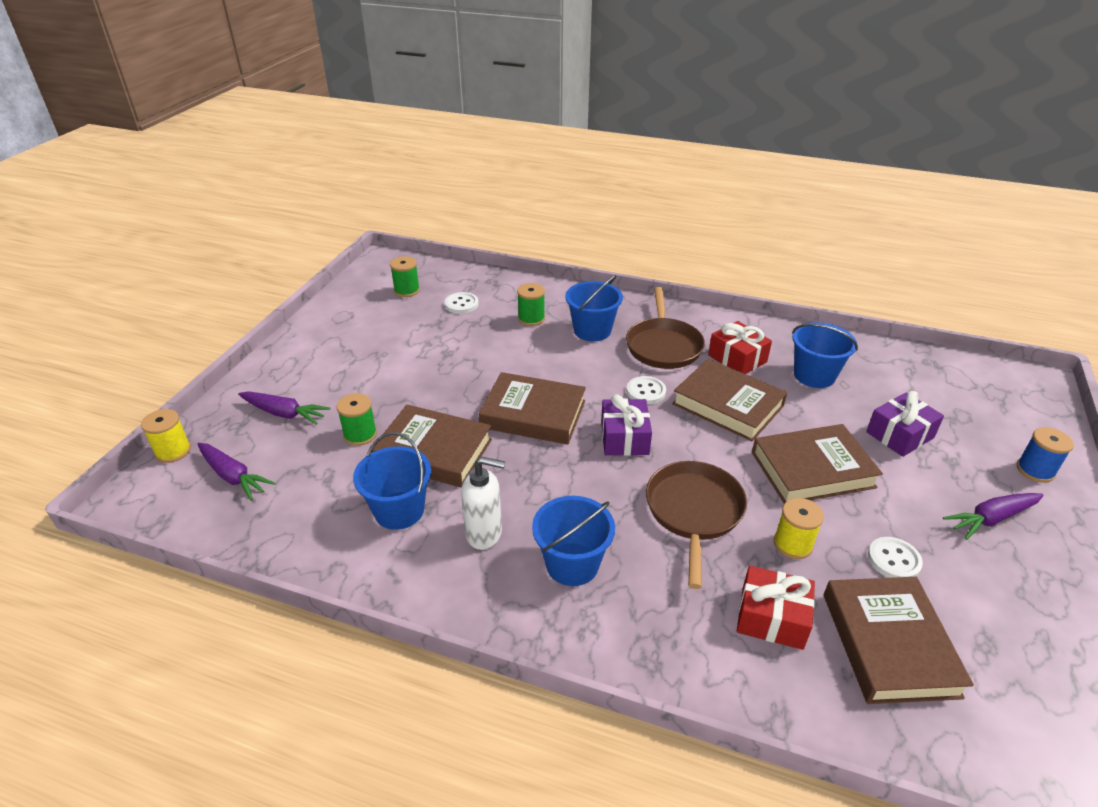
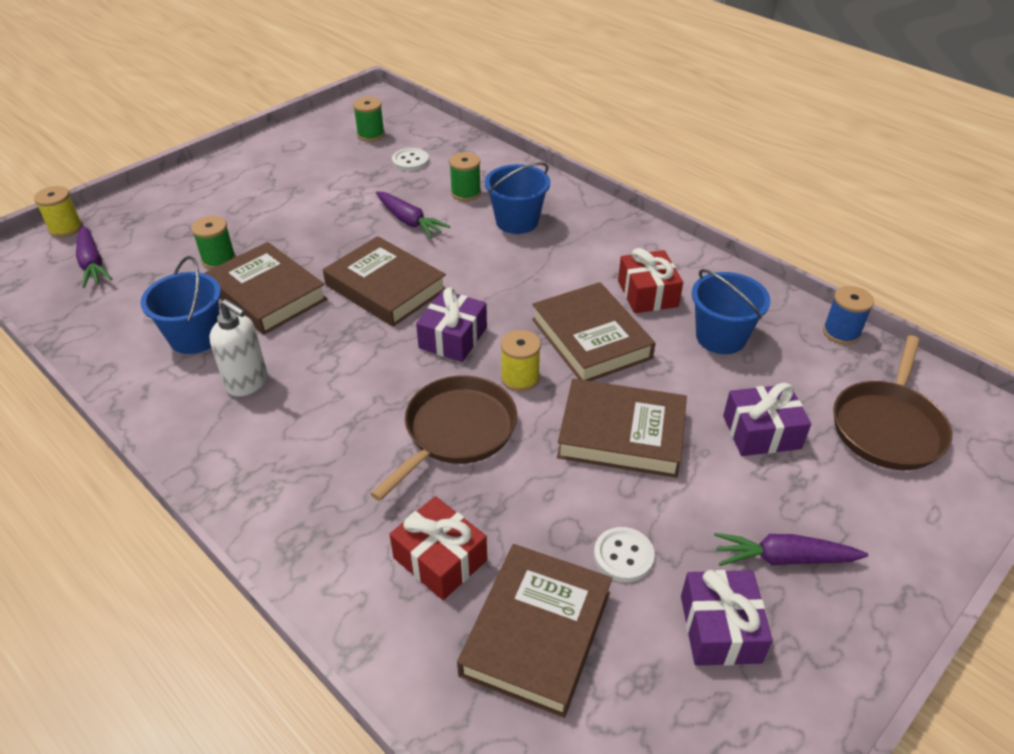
camera: 25 degrees right, 5 degrees up
purple carrot [238,392,330,425] -> purple carrot moved to [376,191,450,238]
blue bucket [532,496,615,586] -> none
brown pan [626,287,705,369] -> brown pan moved to [833,335,952,470]
white button [626,376,666,404] -> none
yellow spool [774,498,824,559] -> yellow spool moved to [501,330,541,392]
blue spool [1017,427,1074,483] -> blue spool moved to [823,286,874,345]
none -> purple gift [681,570,773,666]

